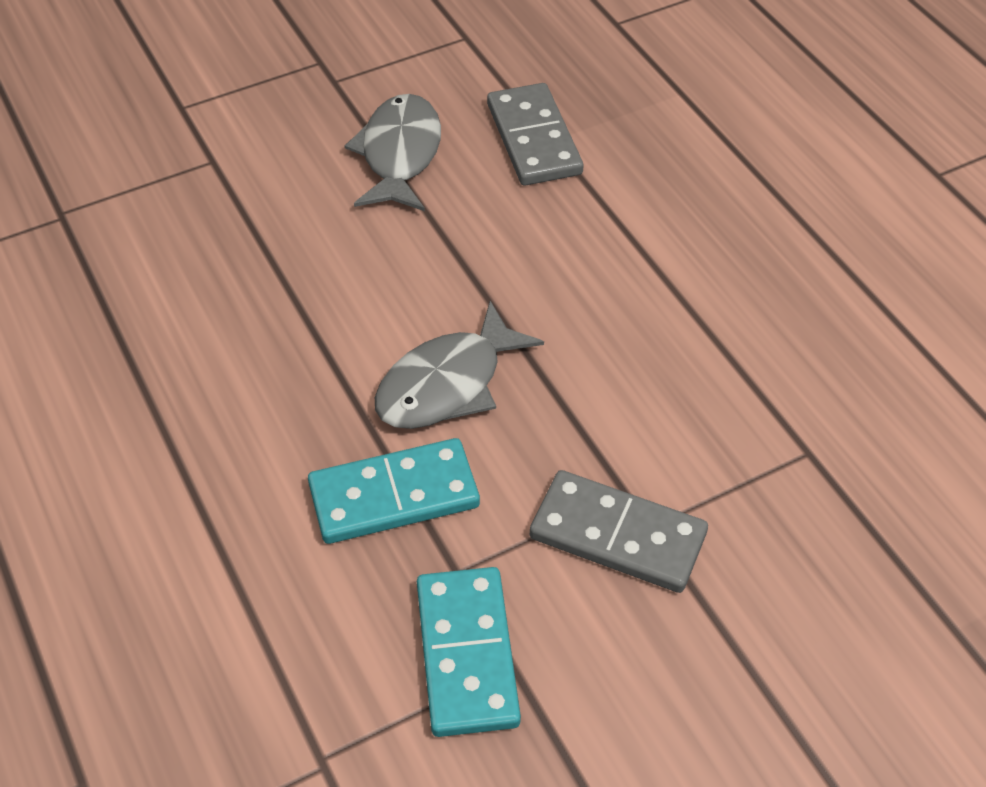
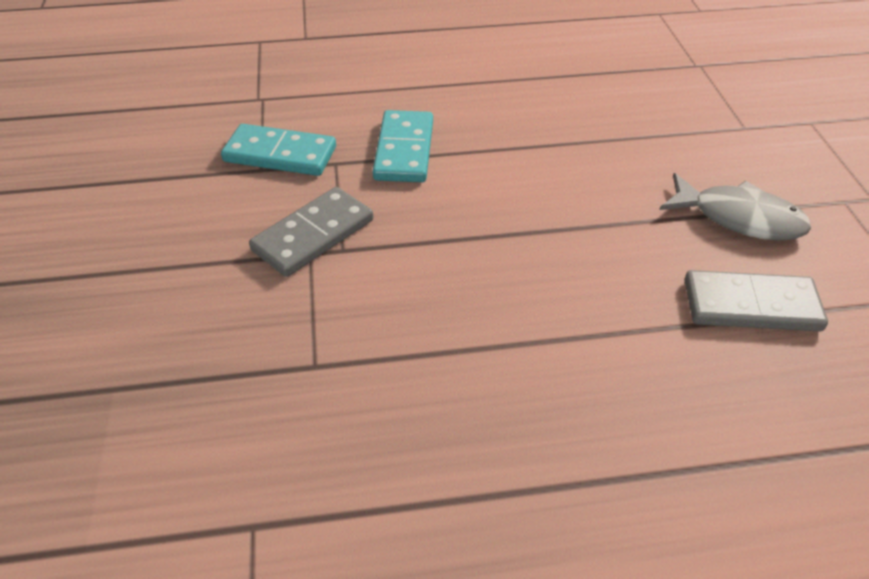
camera: 110 degrees right, 5 degrees down
grey fish [375,301,544,429] -> none

